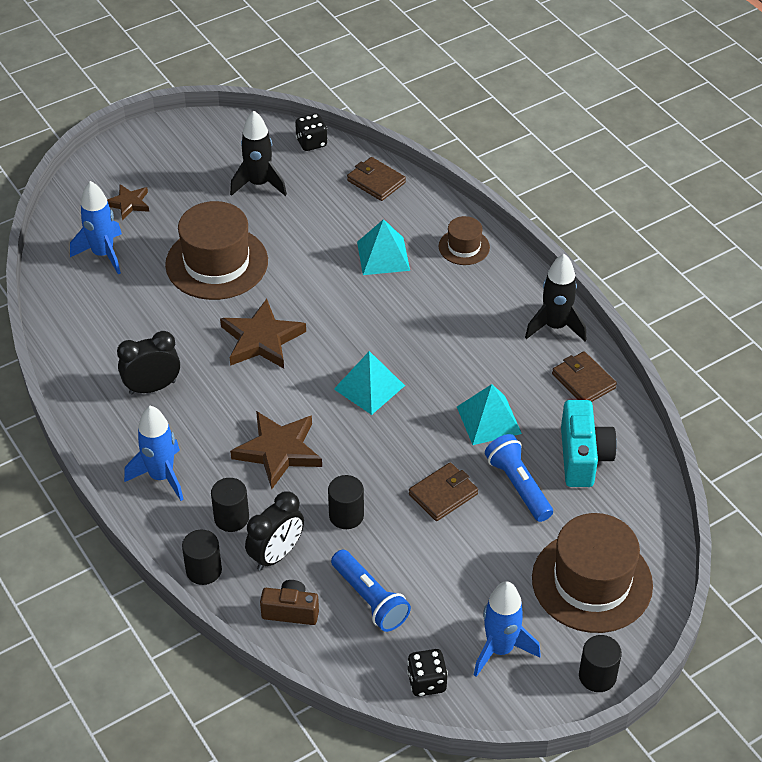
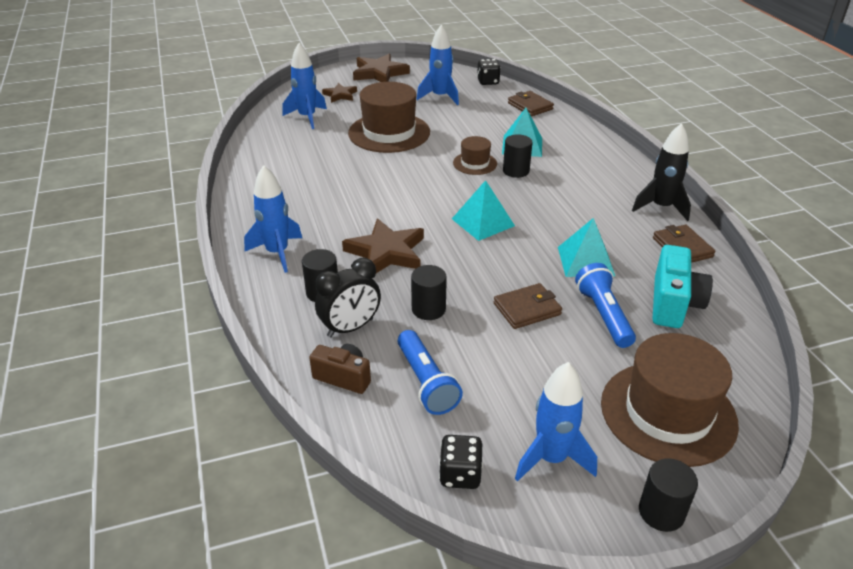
camera: 15 degrees right, 10 degrees down
black clock [117,331,180,395] -> none
black cylinder [182,530,222,585] -> black cylinder moved to [503,134,532,178]
brown star [220,299,306,368] -> brown star moved to [353,53,410,82]
black rocket [230,111,287,196] -> blue rocket [417,24,459,105]
brown hat [439,216,490,265] -> brown hat moved to [453,136,497,175]

